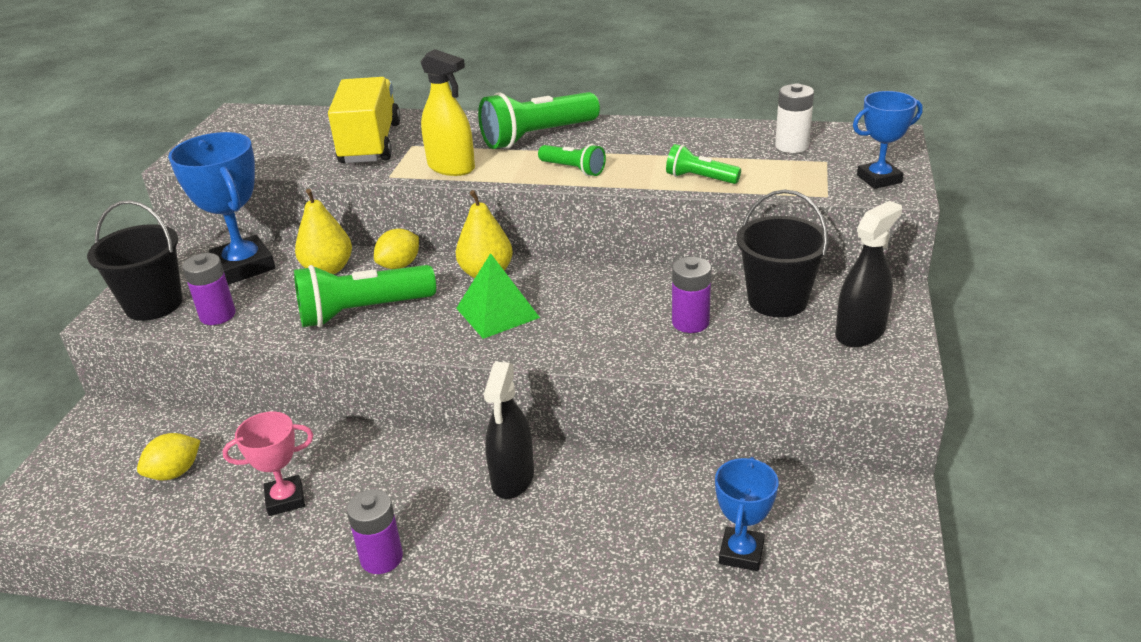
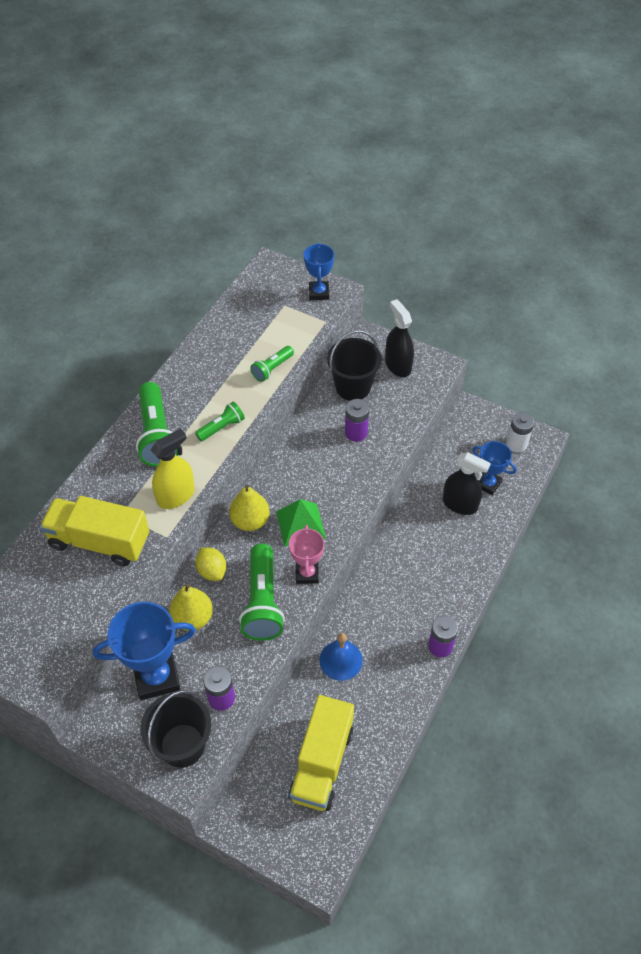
camera: 75 degrees left, 20 degrees up
yellow lemon [137,433,201,480] -> yellow truck [288,695,354,811]
pink trophy [222,411,313,516] -> pink trophy moved to [289,525,325,584]
black spray bottle [484,362,534,499] -> black spray bottle moved to [443,452,491,515]
white battery [775,84,814,153] -> white battery moved to [506,412,534,452]
none -> blue bell [320,633,363,681]

